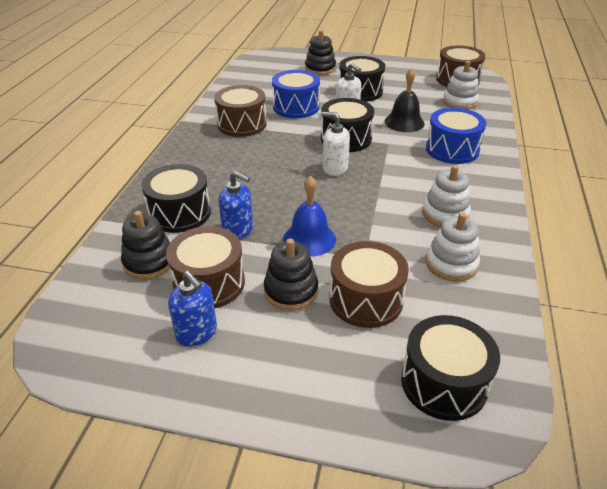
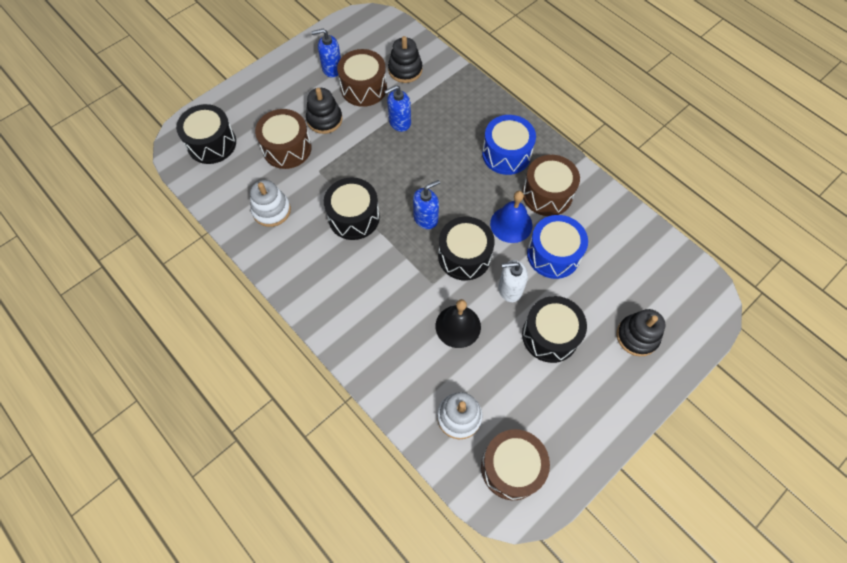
camera: 125 degrees right, 25 degrees up
black drum [141,164,211,233] -> black drum moved to [324,177,380,240]
blue bell [283,176,336,257] -> blue bell moved to [490,191,532,243]
white soap dispenser [321,112,350,176] -> blue soap dispenser [413,180,440,229]
white stacking toy [422,165,471,227] -> none
blue drum [426,108,486,164] -> blue drum moved to [482,115,536,175]

